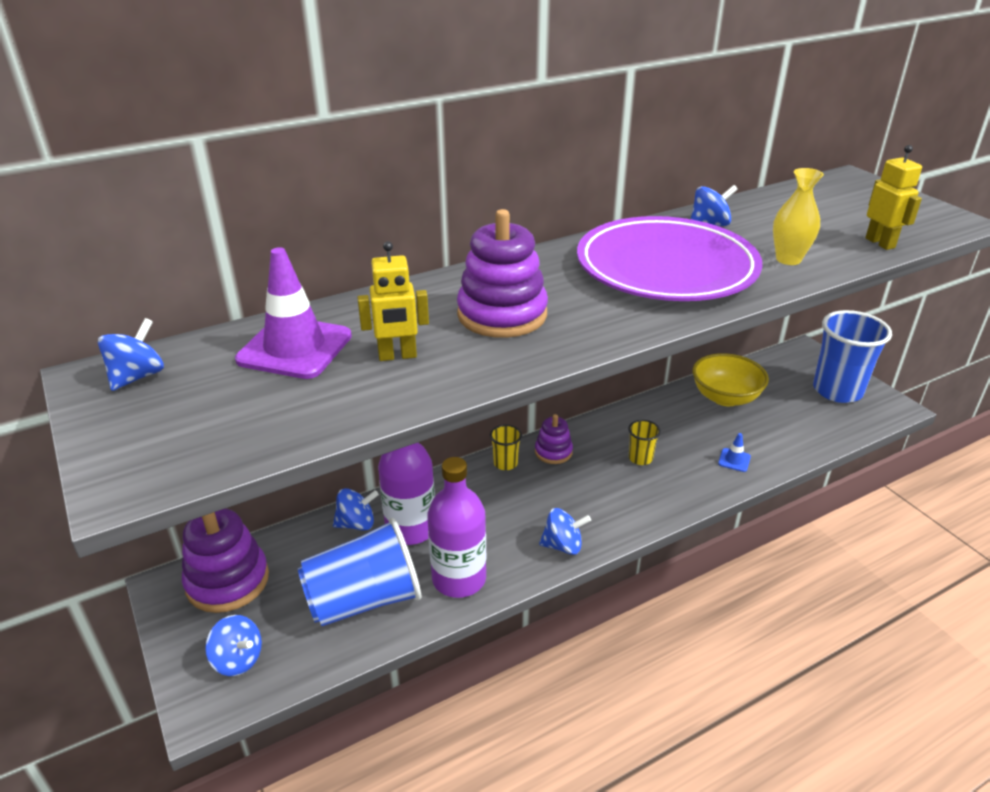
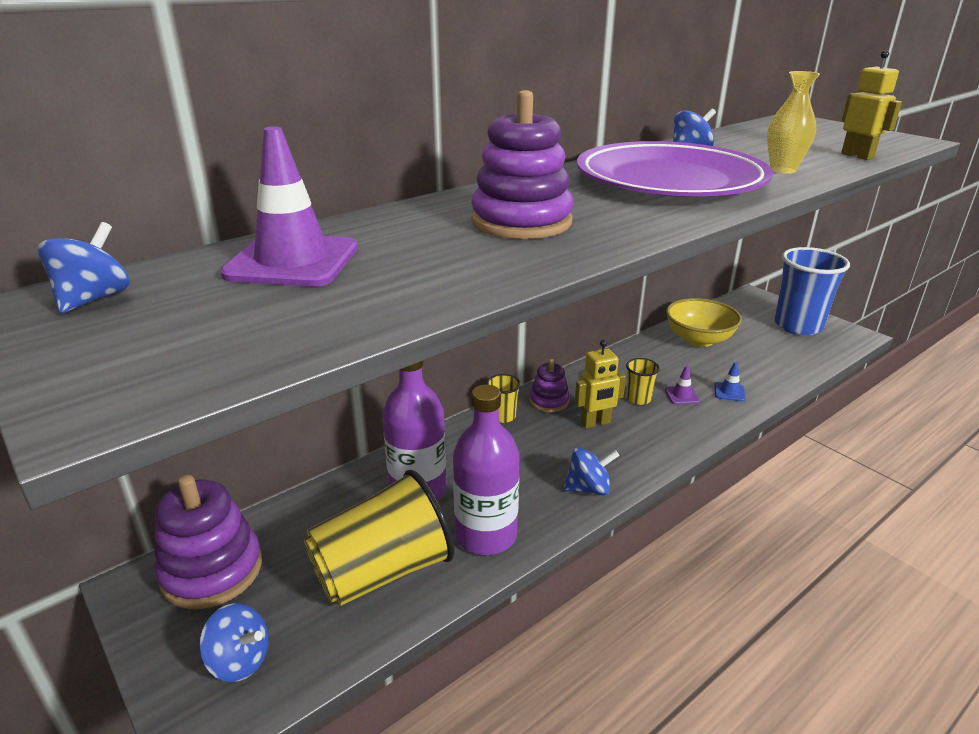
camera: 10 degrees left, 5 degrees down
blue cup [298,518,421,626] -> yellow cup [304,470,454,606]
blue spinning top [333,488,379,531] -> none
yellow robot [357,241,429,361] -> yellow robot moved to [575,340,626,429]
none -> purple traffic cone [665,365,700,404]

